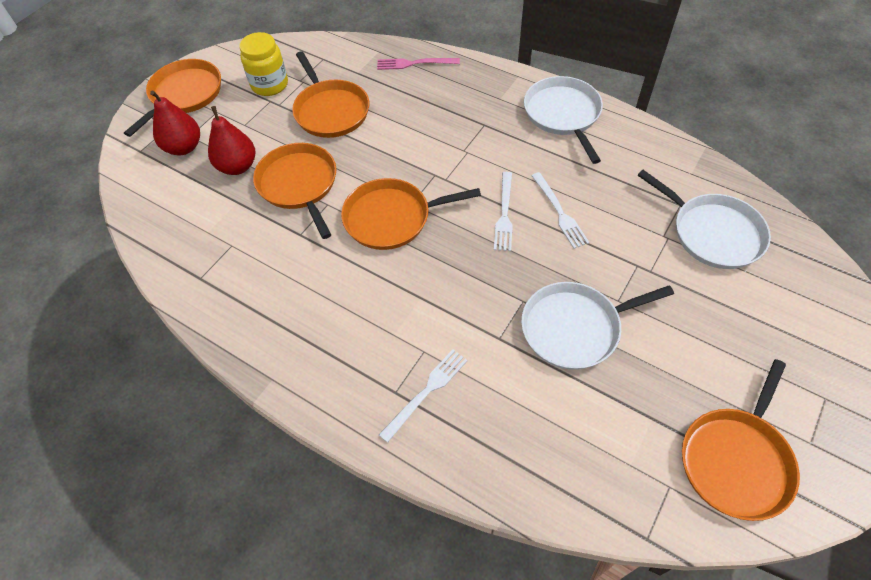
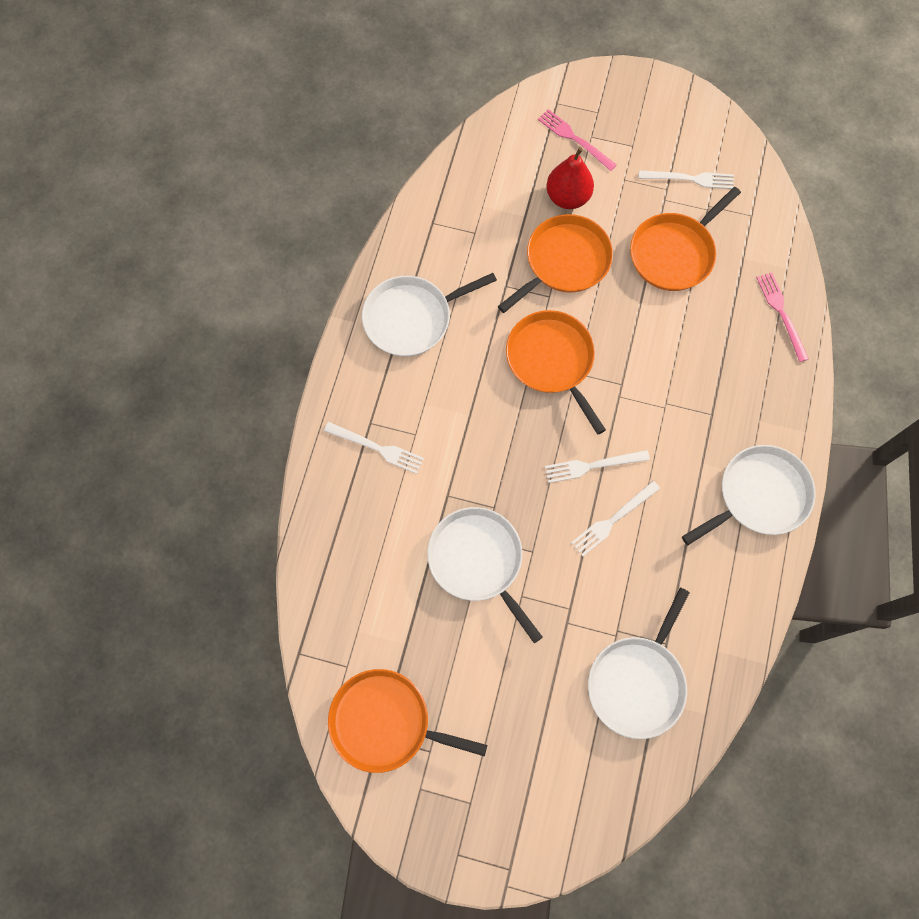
camera: 70 degrees right, 15 degrees up
orange pan [124,59,221,137] -> none
red pear [150,91,200,155] -> pink fork [538,109,617,171]
yellow jar [239,32,288,96] -> white fork [639,170,734,189]
none -> white pan [362,273,497,356]

